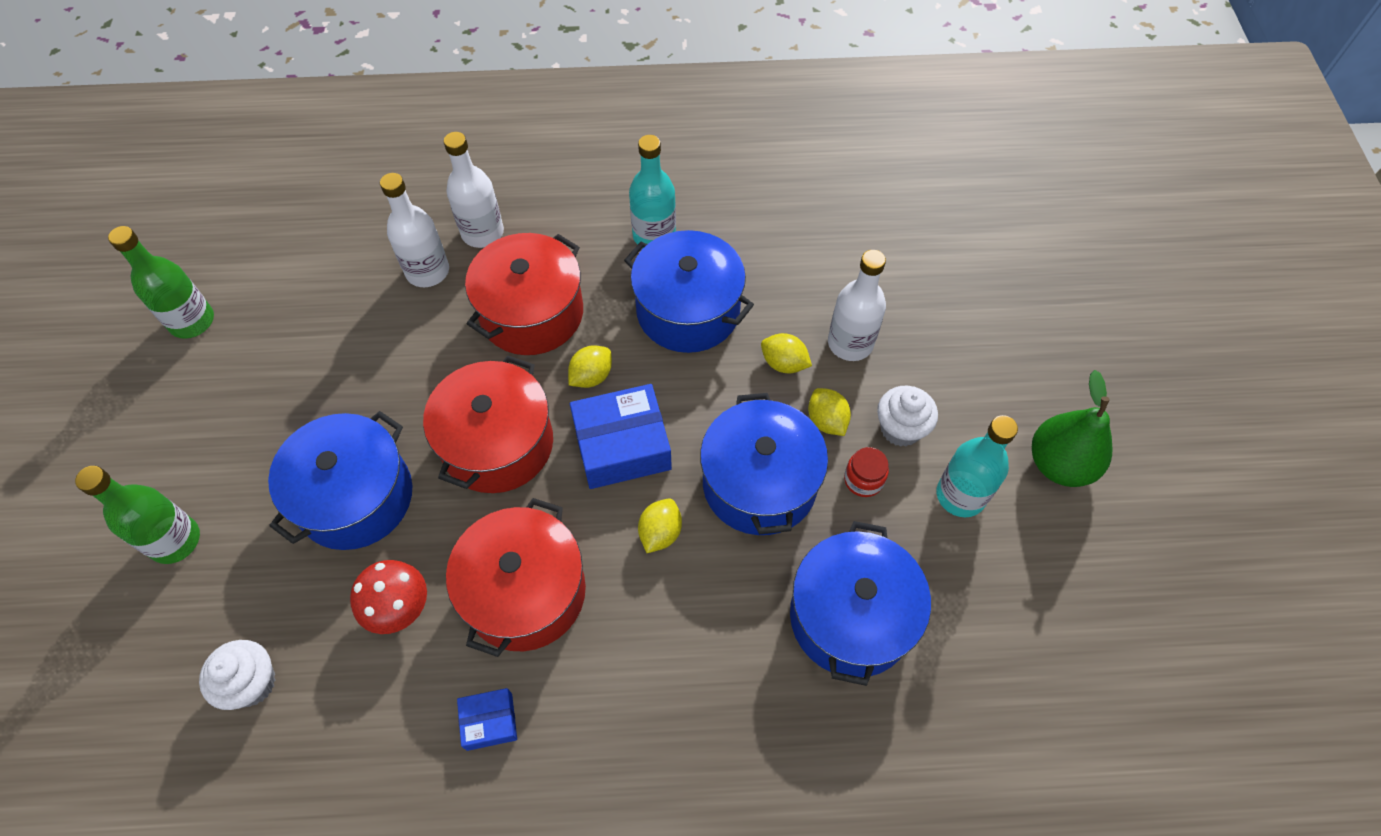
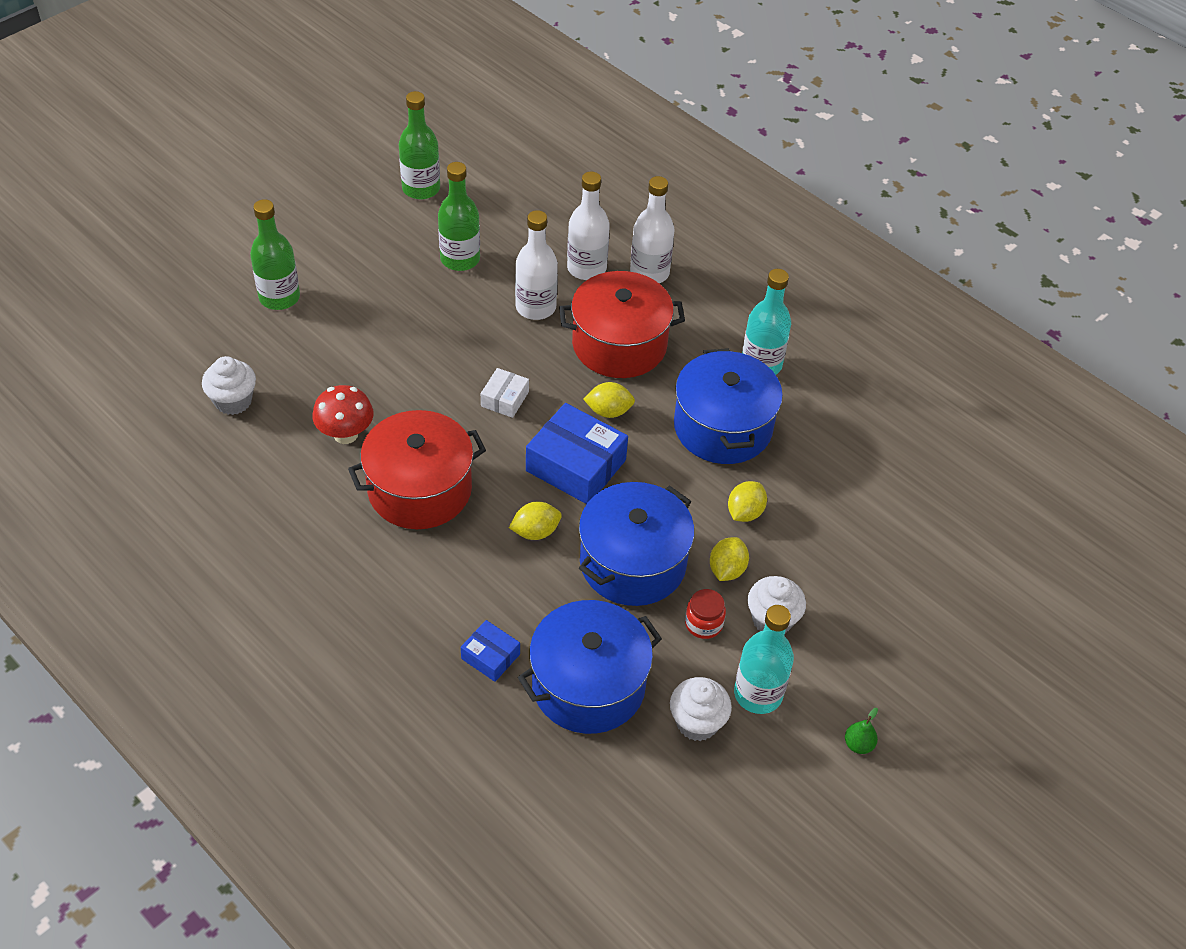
camera: 45 degrees right, 10 degrees down
blue pot [268,411,413,550] -> none
red pot [423,355,553,493] -> white box [481,368,529,418]
blue box [457,688,517,751] -> blue box moved to [461,620,520,682]
yellow lemon [761,333,812,373] -> yellow lemon turned 45 degrees clockwise [728,481,767,522]
white bottle [828,250,886,361] -> white bottle moved to [515,210,558,320]
green pear [1032,370,1112,487] -> green pear [845,708,878,754], size x0.43
none -> green bottle [438,162,480,271]
none -> white cupcake [670,677,732,741]

